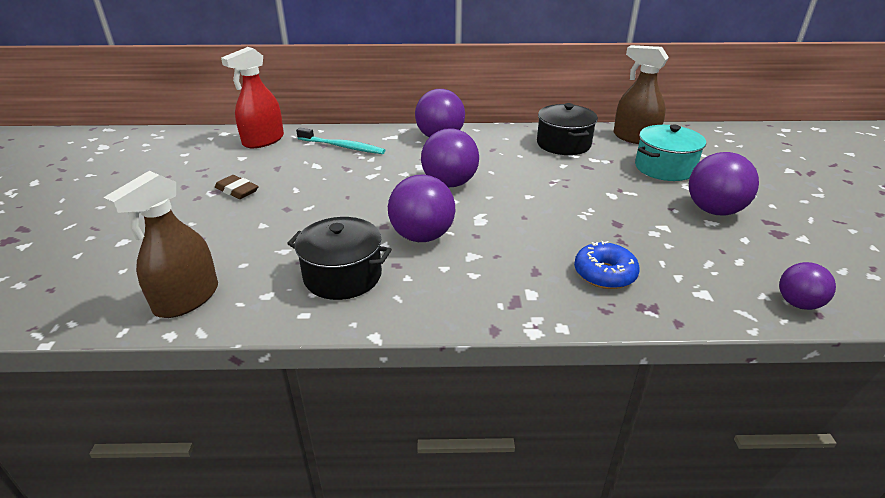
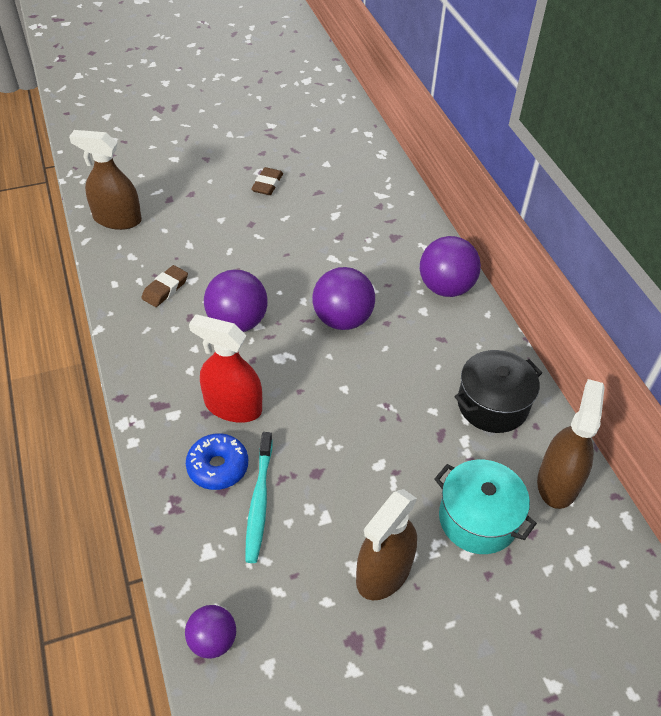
camera: 70 degrees right, 15 degrees up
red spray bottle [221,47,284,148] -> red spray bottle moved to [189,314,262,423]
black pot [287,217,392,300] -> brown eraser [142,265,188,307]
turquoise toothbrush [296,128,385,154] -> turquoise toothbrush moved to [245,432,273,563]
purple ball [689,152,759,216] -> brown spray bottle [356,489,417,600]

